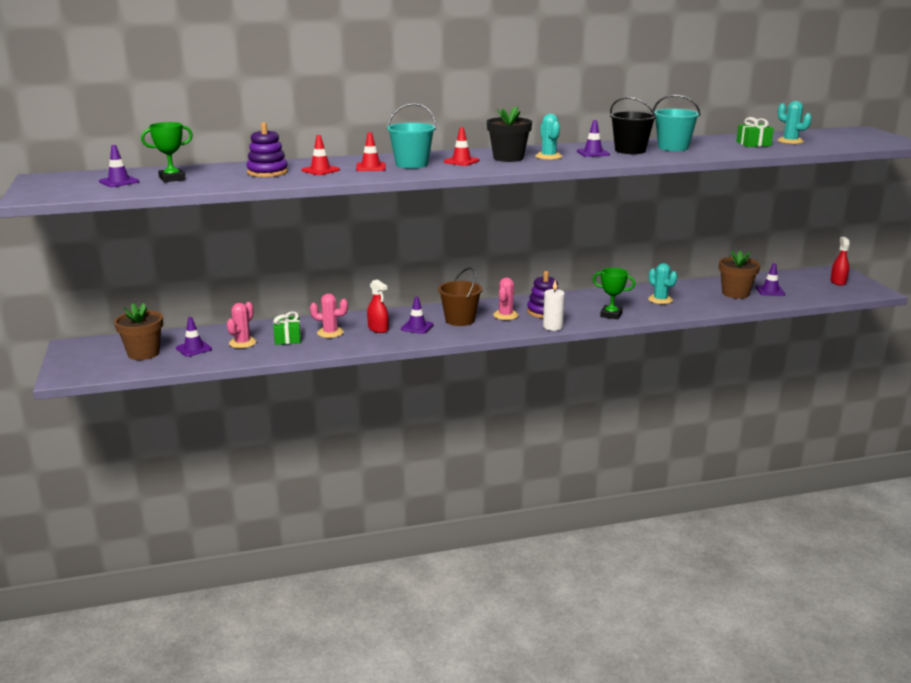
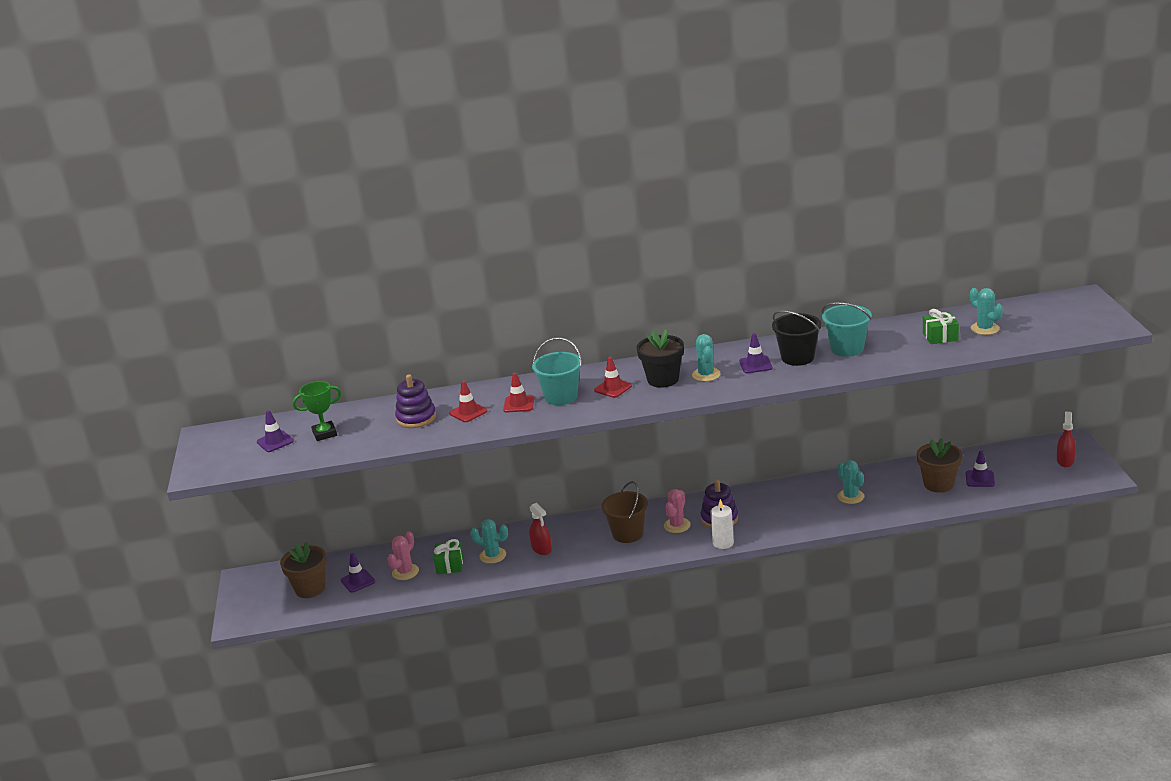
camera: 10 degrees right, 5 degrees up
pink cactus [310,293,348,338] -> turquoise cactus [470,519,508,564]
purple traffic cone [401,297,434,334] -> none
green trophy [592,268,635,319] -> none

